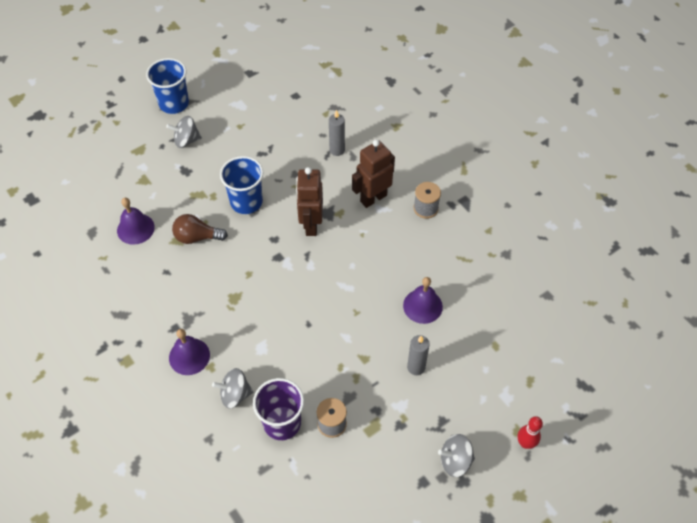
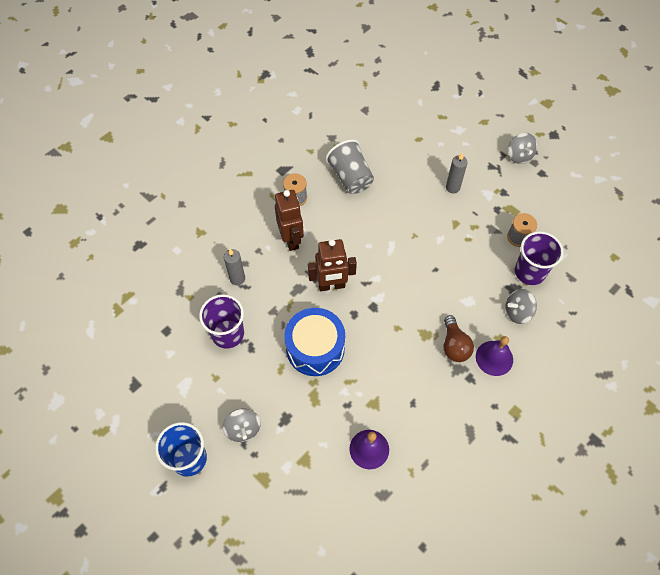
camera: 100 degrees left, 5 degrees up
brown light bulb [172,214,228,244] -> brown light bulb moved to [444,315,474,362]
grey spinning top [212,368,253,409] -> grey spinning top turned 90 degrees clockwise [505,289,537,324]
blue cup [220,156,263,214] -> blue drum [284,308,345,376]
brown robot [352,140,395,208] -> brown robot turned 150 degrees counterclockwise [275,190,304,251]
purple bell [403,277,443,324] -> none
red bowling pin [518,416,543,449] -> none
none -> purple cup [199,294,244,349]
none -> grey cup [326,139,374,194]

